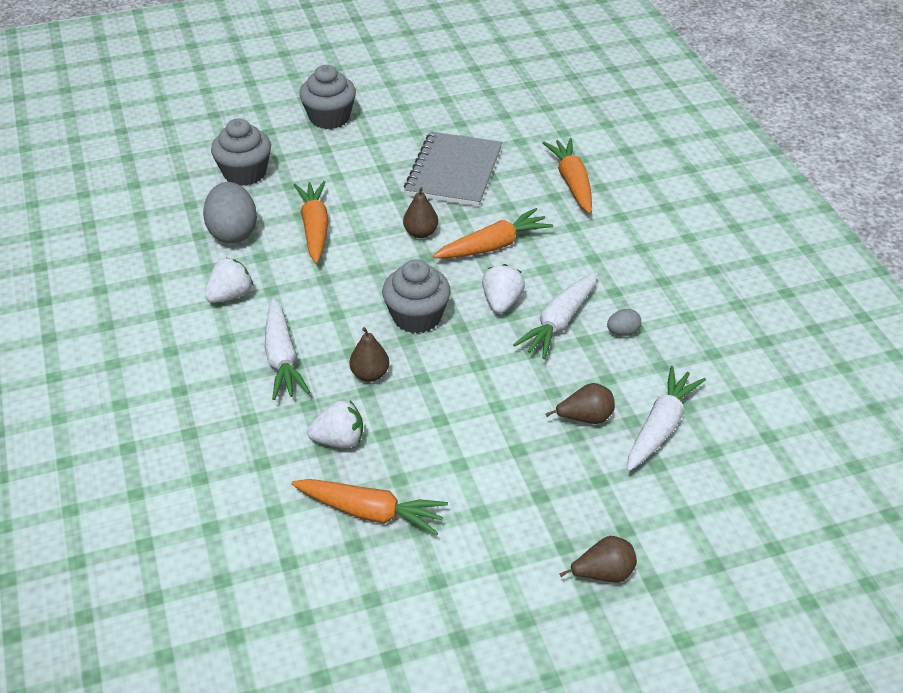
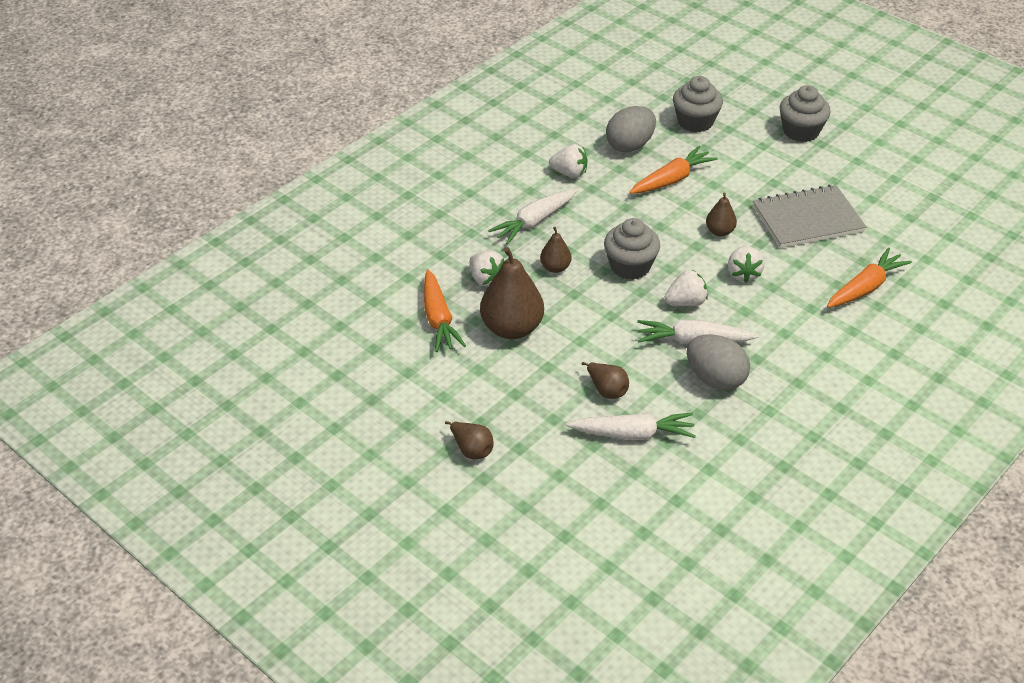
camera: 60 degrees right, 0 degrees up
orange carrot [433,208,553,258] -> white strawberry [728,246,765,283]
grey egg [607,309,641,336] -> grey egg [687,335,750,390], size x2.13
none -> brown pear [480,247,544,339]

